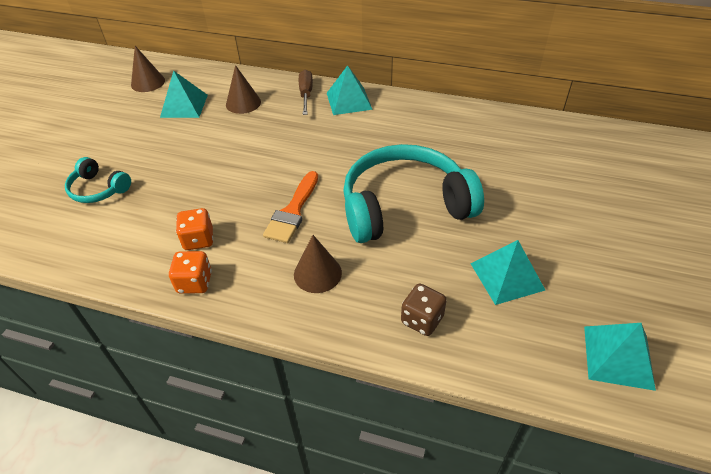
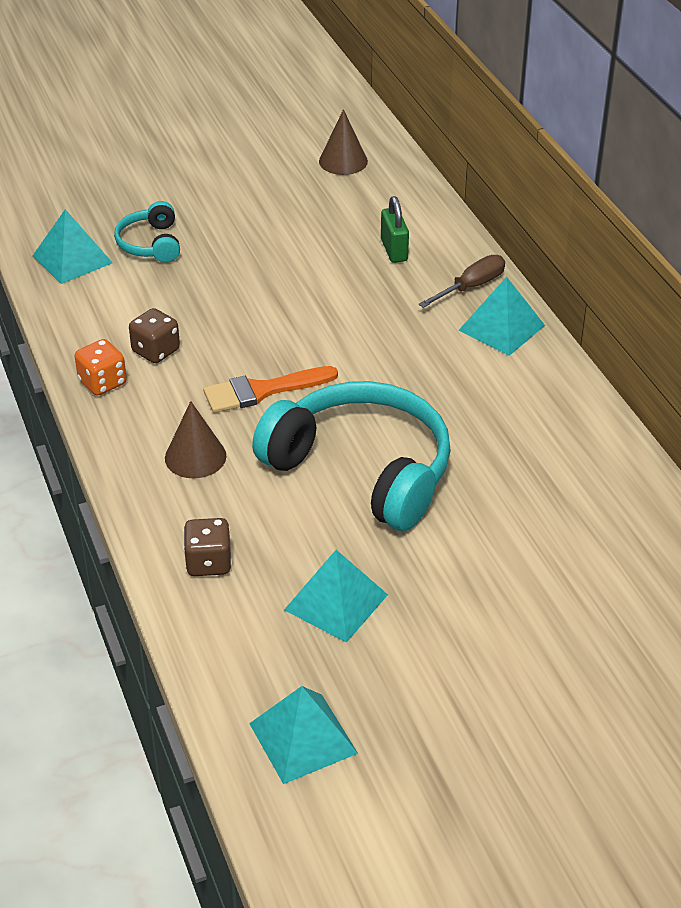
camera: 50 degrees right, 5 degrees down
turquoise pyramid [160,70,208,118] -> turquoise pyramid moved to [33,209,113,284]
orange dice [176,208,214,250] -> brown dice [129,308,180,363]
brown cone [226,65,261,114] -> green padlock [381,196,409,263]

